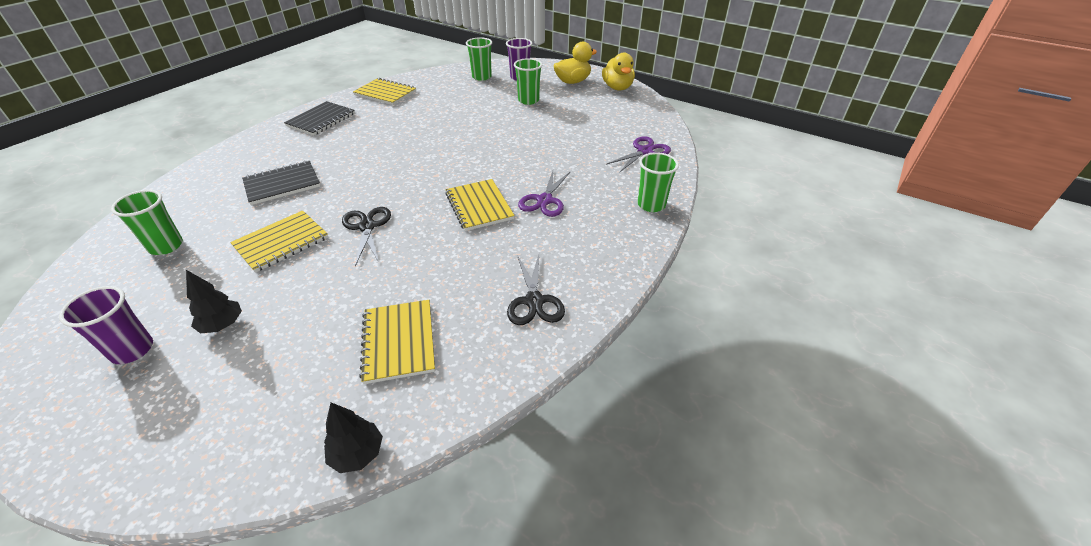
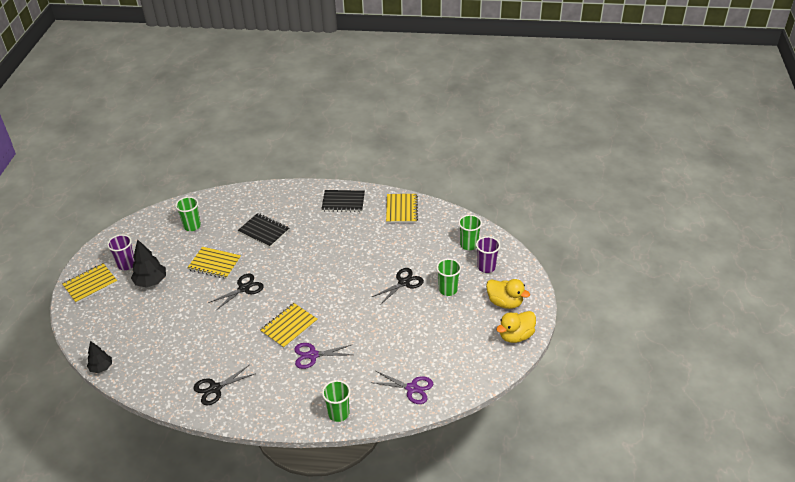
camera: 65 degrees right, 0 degrees up
black tree [186,270,242,333] -> black tree [131,239,166,288], size x1.55
yellow notebook [359,300,435,384] -> yellow notebook moved to [62,263,118,304]
none -> black scissors [372,268,424,305]

